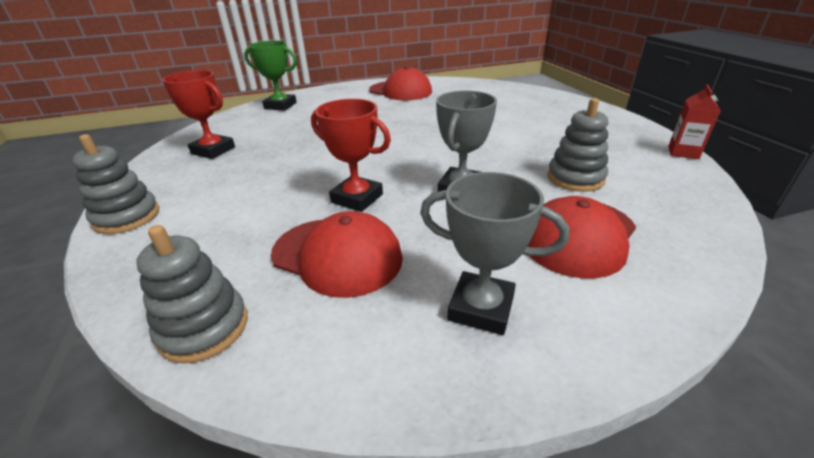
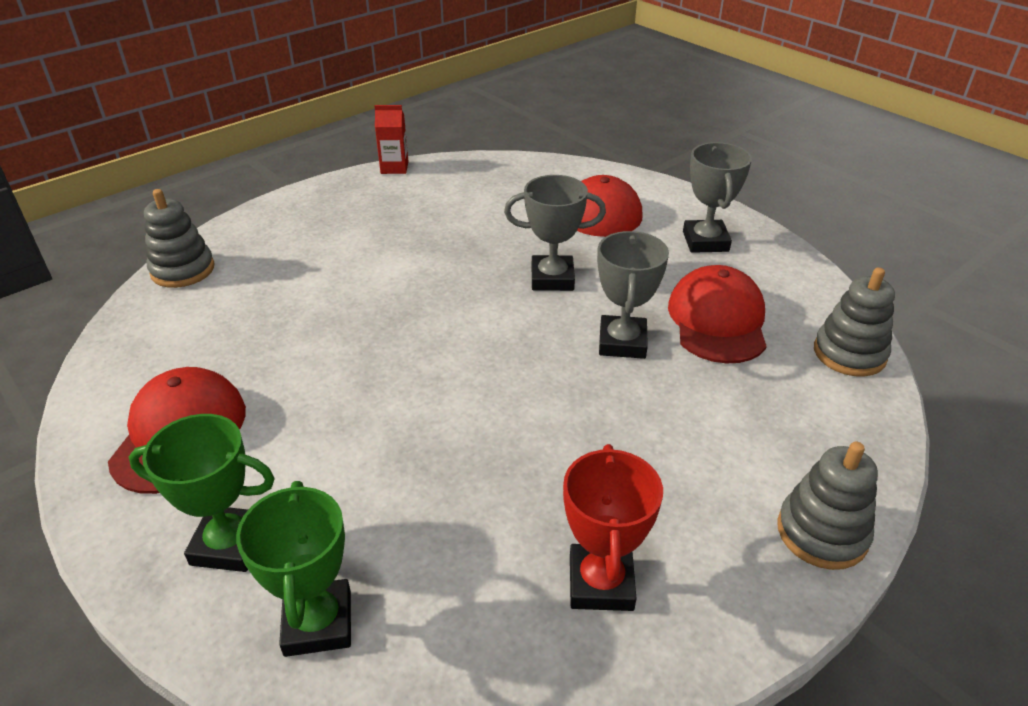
camera: 115 degrees left, 5 degrees up
red trophy [311,99,391,212] -> grey trophy [597,231,669,359]
grey stacking toy [547,98,608,192] -> grey stacking toy moved to [144,189,214,288]
none -> green trophy [129,414,275,572]

